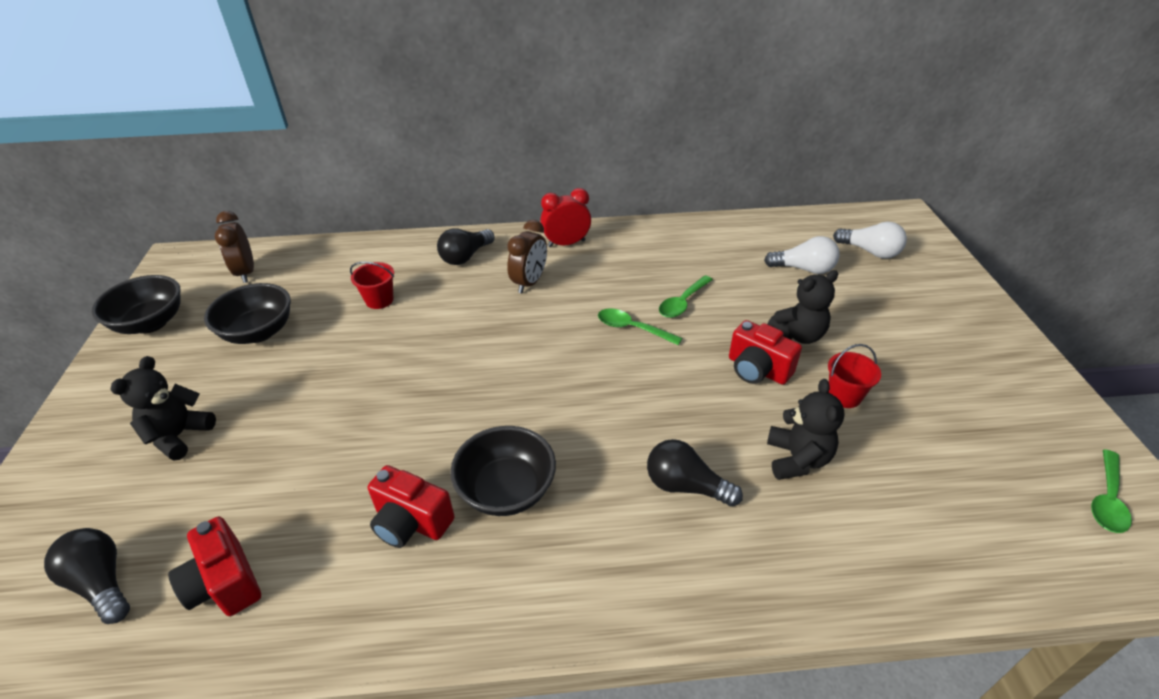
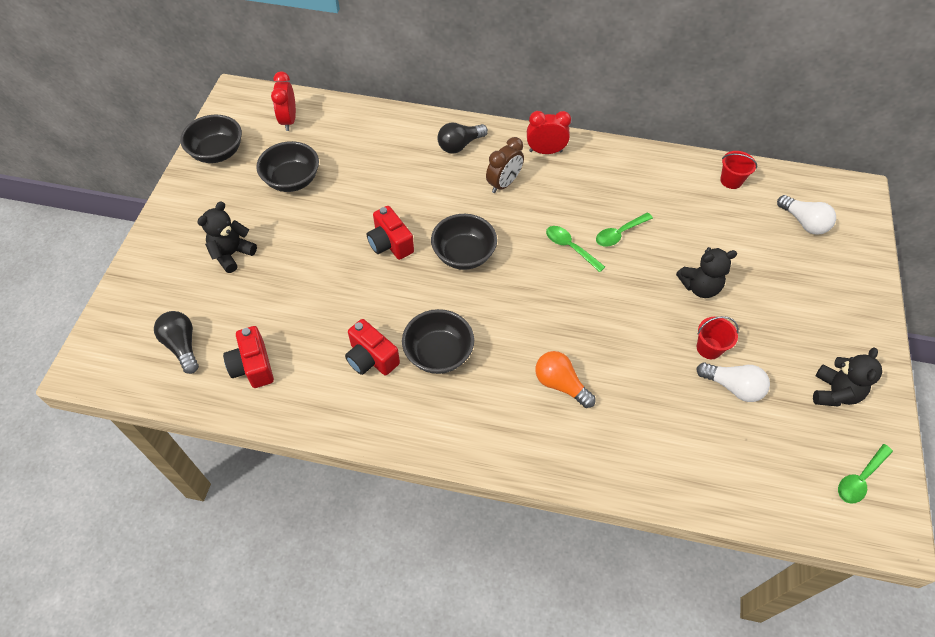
camera: 15 degrees right, 15 degrees up
brown clock [215,211,254,283] -> red clock [271,71,296,131]
red bucket [350,262,394,309] -> red bucket moved to [720,151,757,189]
black light bulb [647,439,743,507] -> orange light bulb [535,351,596,408]
red camera [729,320,802,385] -> red camera moved to [367,206,414,260]
white light bulb [764,236,840,274] -> white light bulb moved to [696,362,770,402]
black teddy bear [767,379,844,480] -> black teddy bear moved to [813,347,882,406]
none -> black bowl [431,214,497,270]

